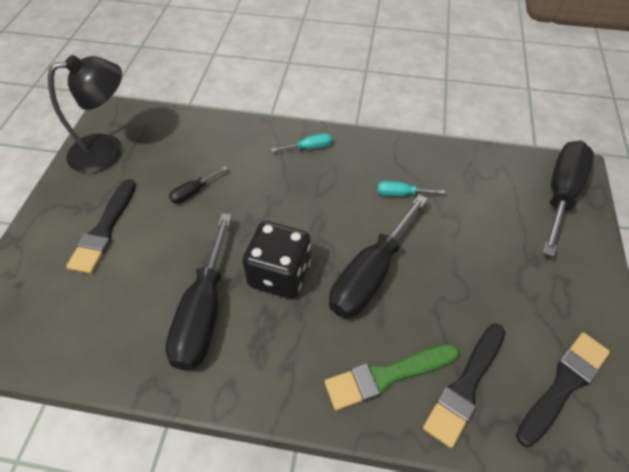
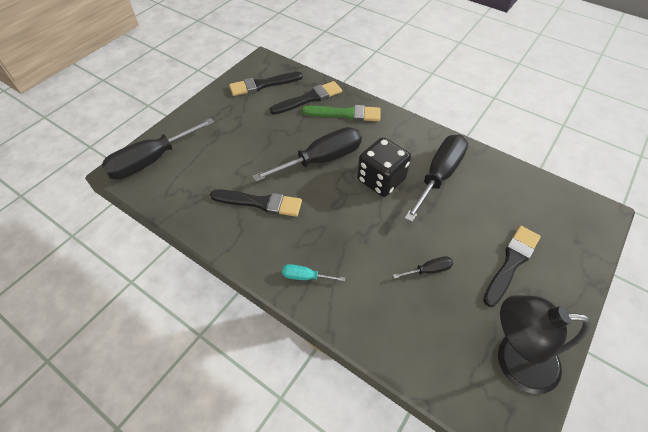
camera: 155 degrees left, 0 degrees up
turquoise screwdriver [378,181,445,196] -> black brush [210,189,302,217]

